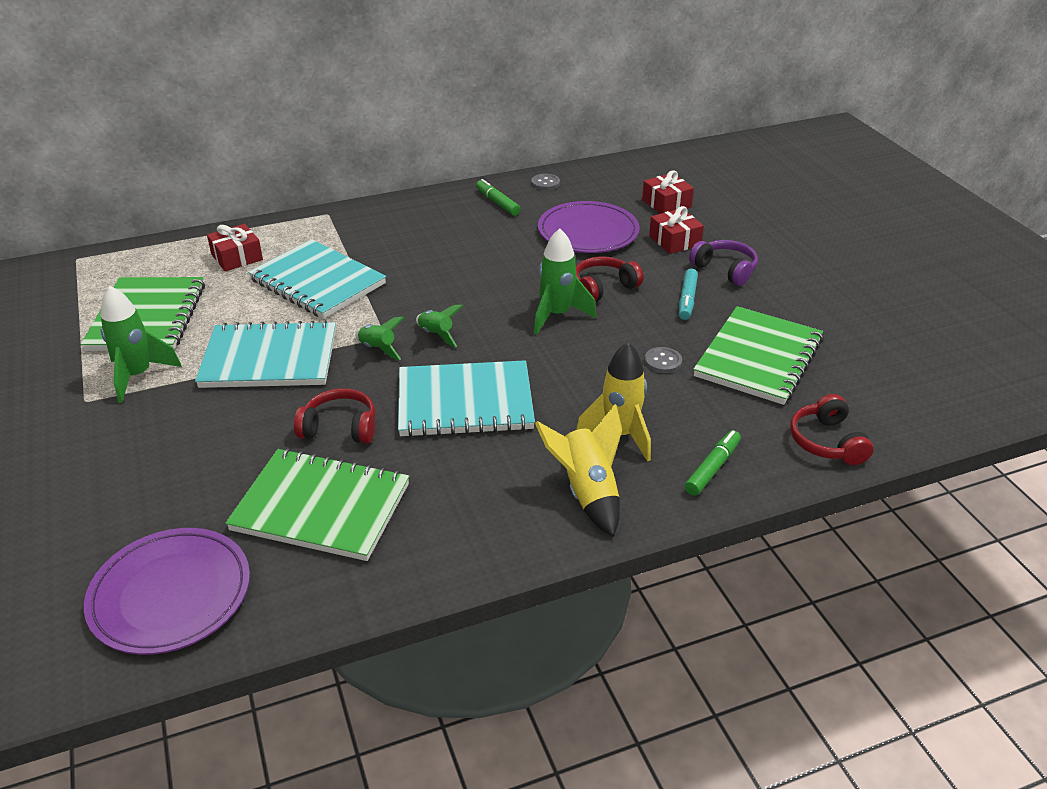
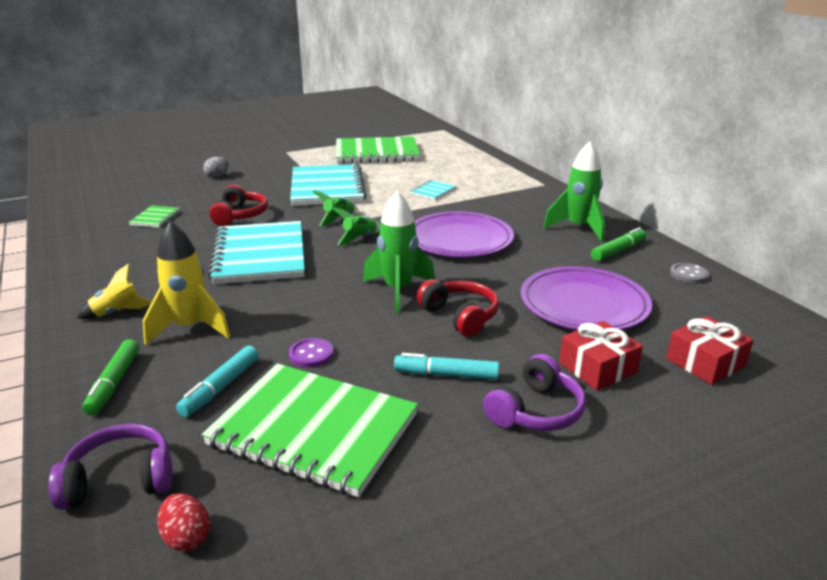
camera: 85 degrees right, 10 degrees down
purple plate [84,528,250,655] -> purple plate moved to [415,211,514,257]
green rocket [100,286,182,403] -> green rocket moved to [543,141,605,242]
red gift [207,224,263,272] -> none
green notebook [225,448,409,561] -> green notebook [128,206,181,228], size x0.43
turquoise notebook [248,239,386,319] -> turquoise notebook [410,180,456,200], size x0.43
yellow rocket [535,404,622,537] -> yellow rocket [77,263,152,319], size x0.59
grey button [644,347,682,373] -> purple button [289,338,333,368]
green marker [685,430,741,496] -> green marker turned 60 degrees clockwise [82,339,139,415]
red headphones [790,394,874,465] -> purple headphones [49,423,173,510]
none -> red egg [157,493,210,551]
none -> turquoise marker [176,346,259,417]
none -> grey egg [203,157,229,178]

